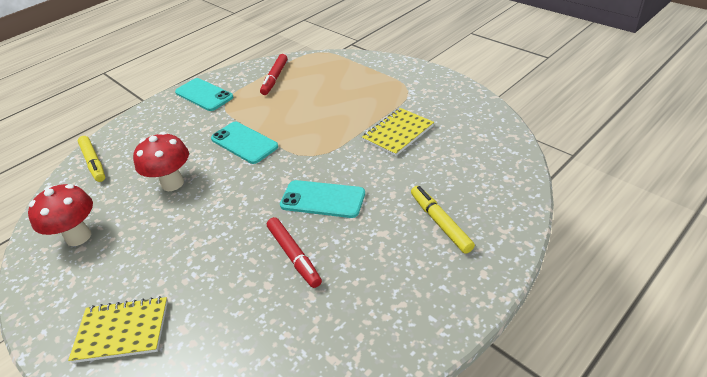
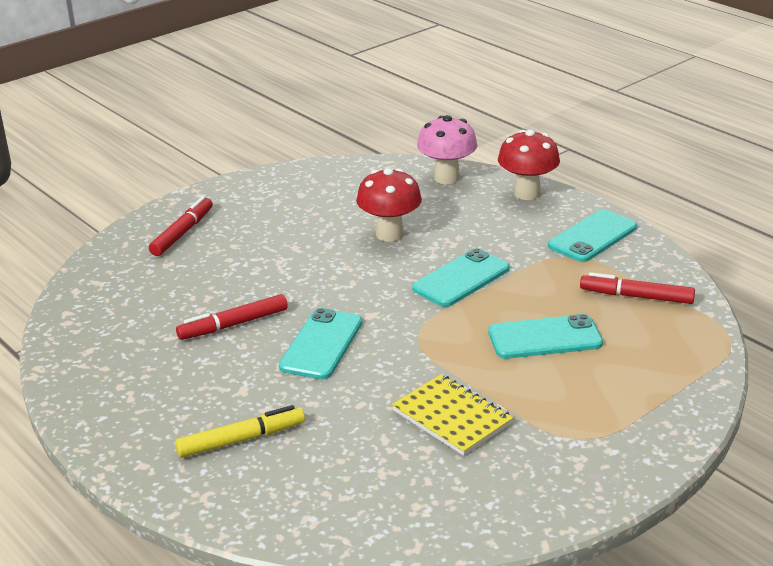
camera: 90 degrees right, 10 degrees down
red mushroom [28,184,93,246] -> red mushroom moved to [498,130,560,200]
yellow notebook [68,296,168,363] -> red marker [149,197,213,256]
yellow marker [78,136,105,182] -> pink mushroom [417,115,478,184]
none -> turquoise phone [488,314,603,359]

